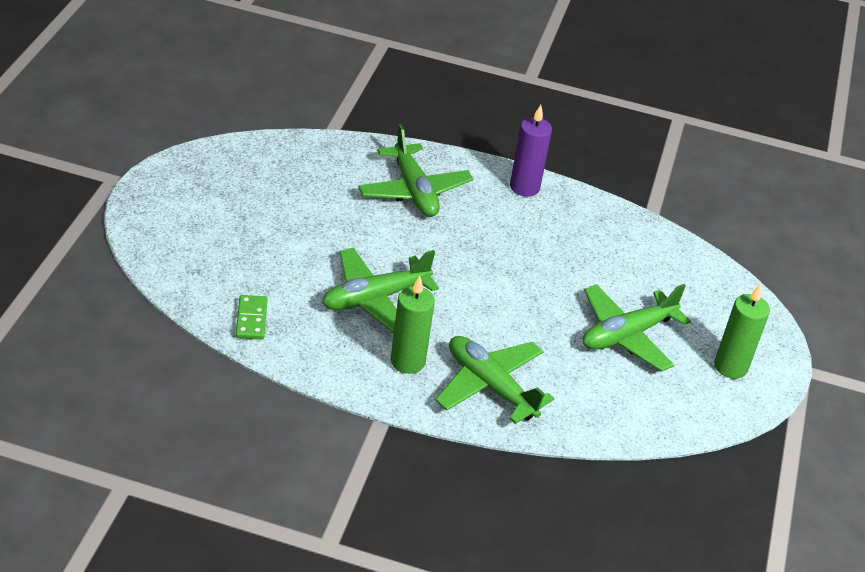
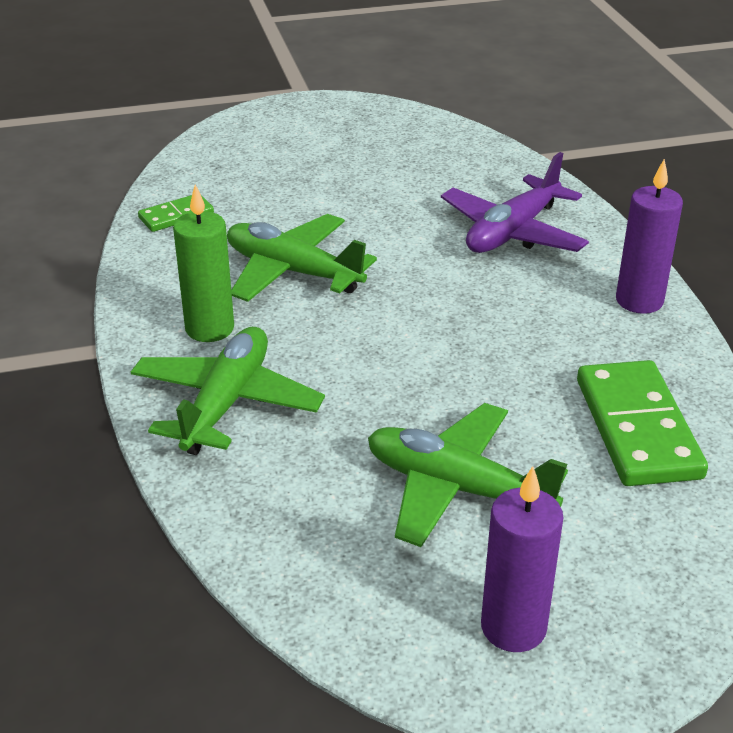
camera: 65 degrees right, 5 degrees down
green plane [358,124,473,217] -> purple plane [441,152,589,253]
green candle [714,284,770,379] -> purple candle [481,466,563,652]
none -> green domino [577,360,708,486]

